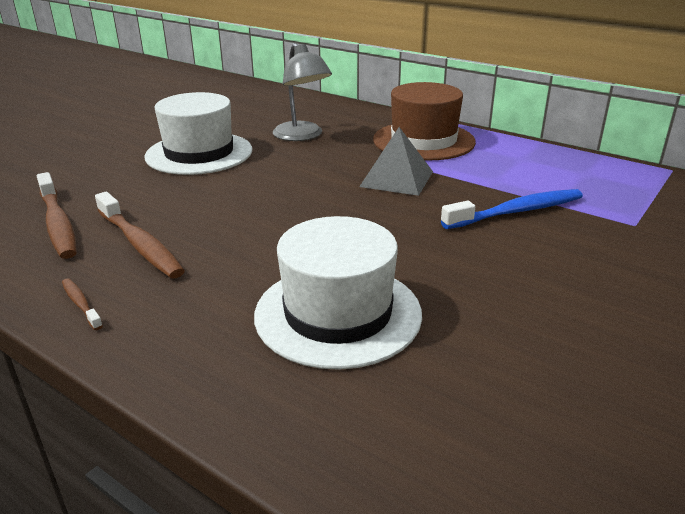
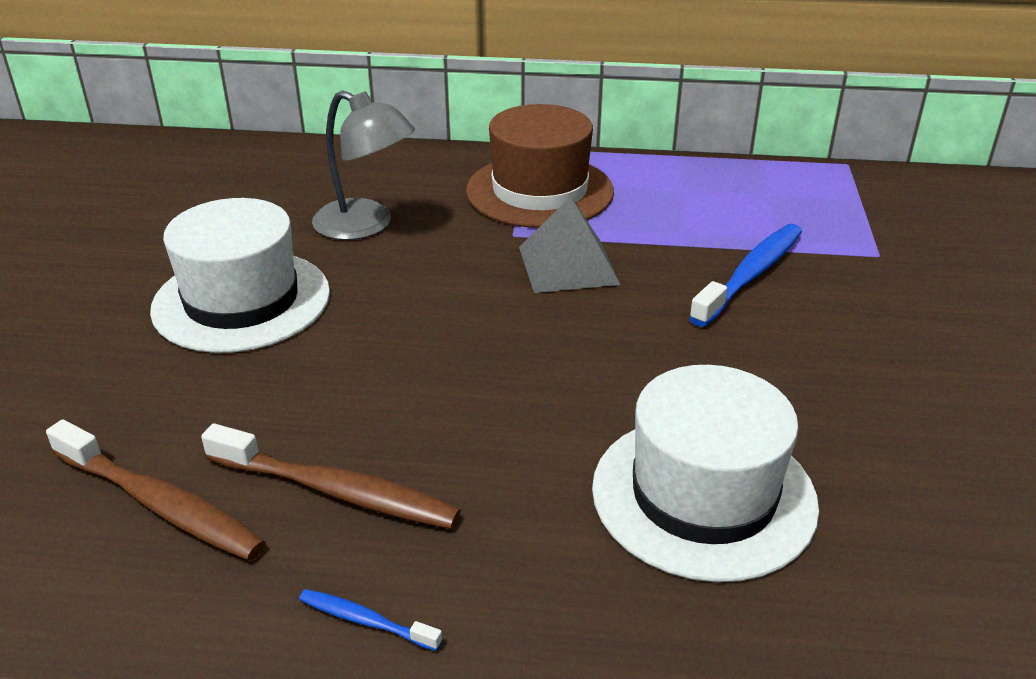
camera: 30 degrees left, 5 degrees up
brown toothbrush [62,278,103,330] -> blue toothbrush [299,589,442,651]

